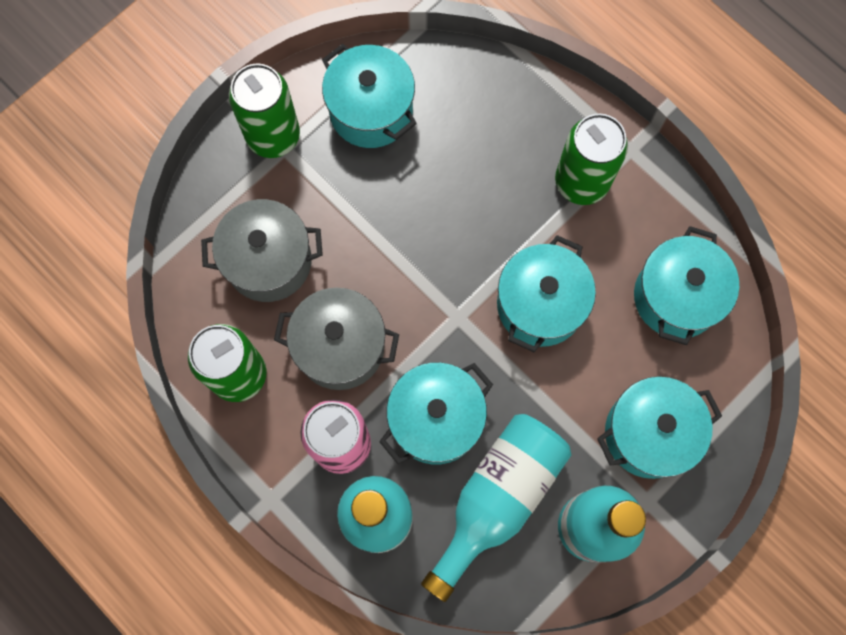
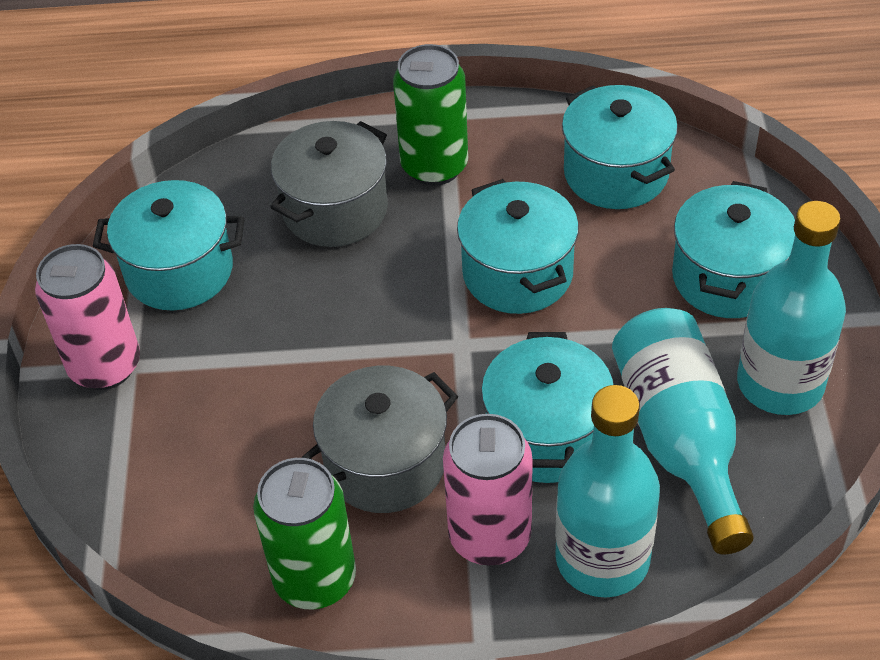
camera: 45 degrees left, 25 degrees down
grey pot [201,199,323,302] -> grey pot moved to [270,121,388,247]
green can [229,64,300,158] -> pink can [35,244,140,390]

